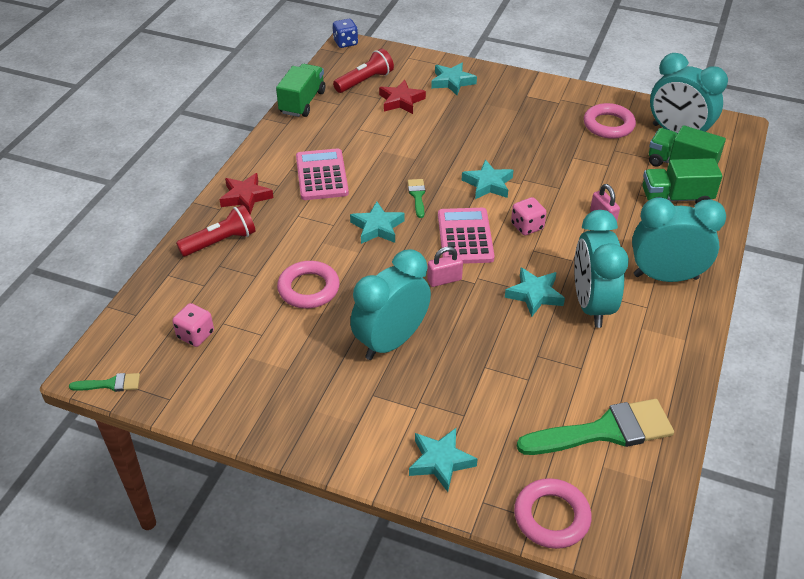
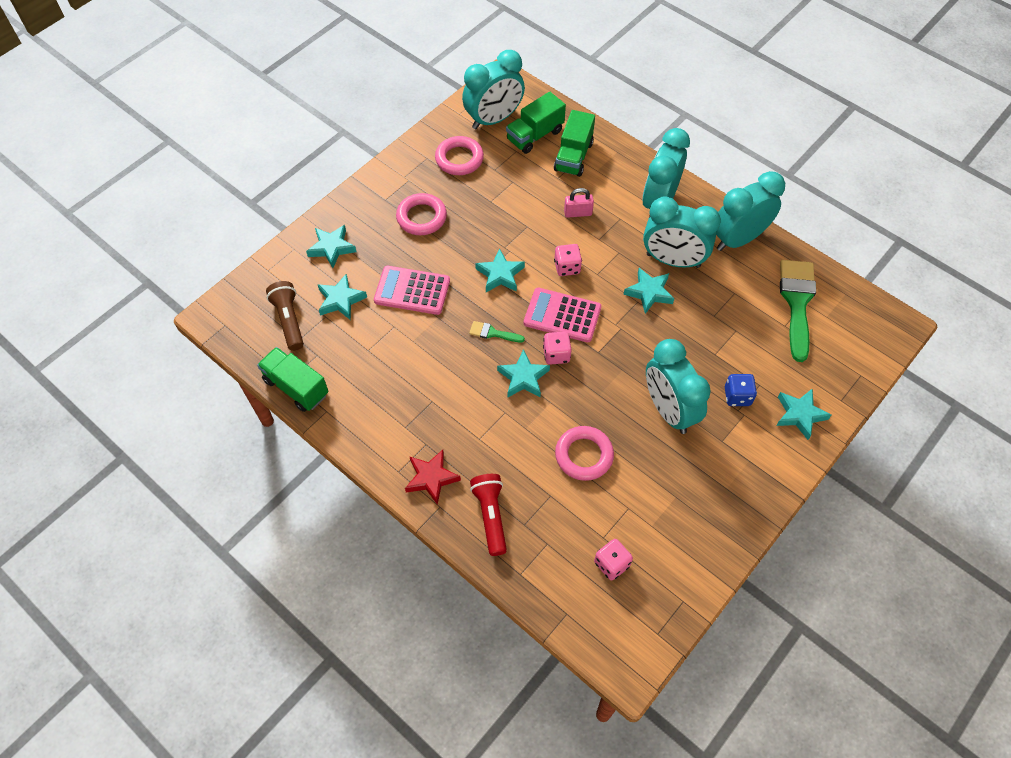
camera: 70 degrees left, 15 degrees up
green brush [69,373,140,392] -> none
pink calculator [296,148,349,200] -> pink calculator moved to [374,266,450,315]
blue dice [333,19,358,48] -> blue dice moved to [725,374,757,406]
red flashlight [333,48,394,93] -> brown flashlight [266,281,304,351]
red star [379,80,426,114] -> turquoise star [317,274,367,320]
pink padlock [427,246,463,287] -> none
pink ring [514,478,592,549] -> pink ring moved to [396,193,447,235]
none -> pink dice [543,332,572,365]
none -> turquoise clock [716,171,785,251]

